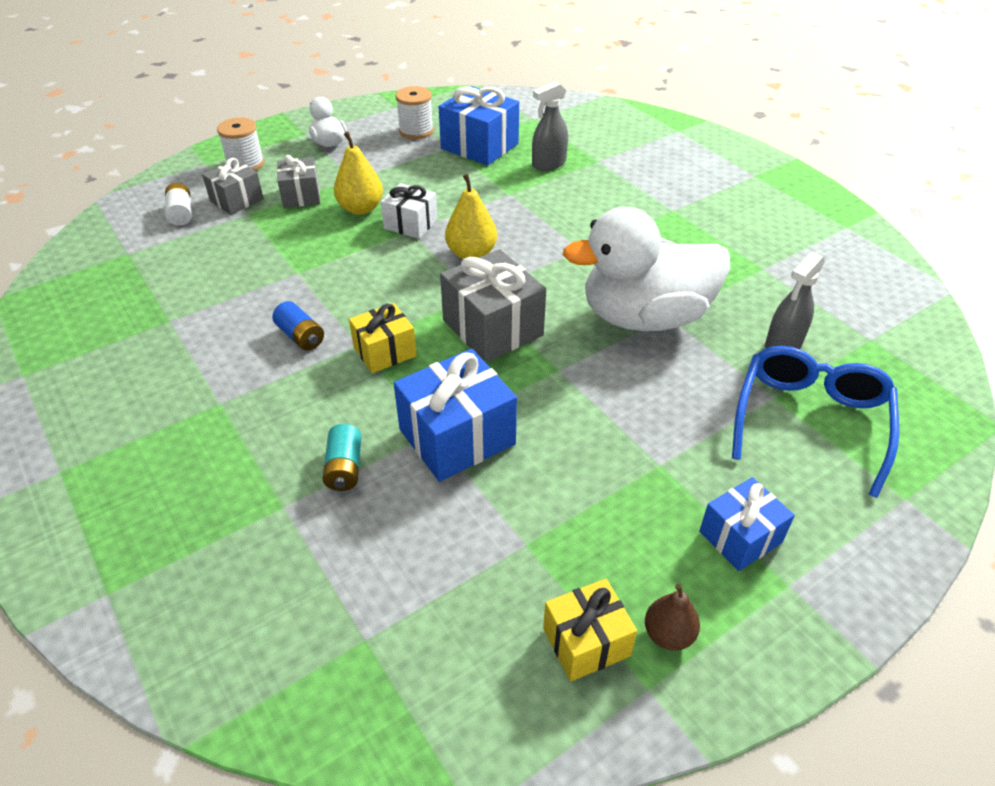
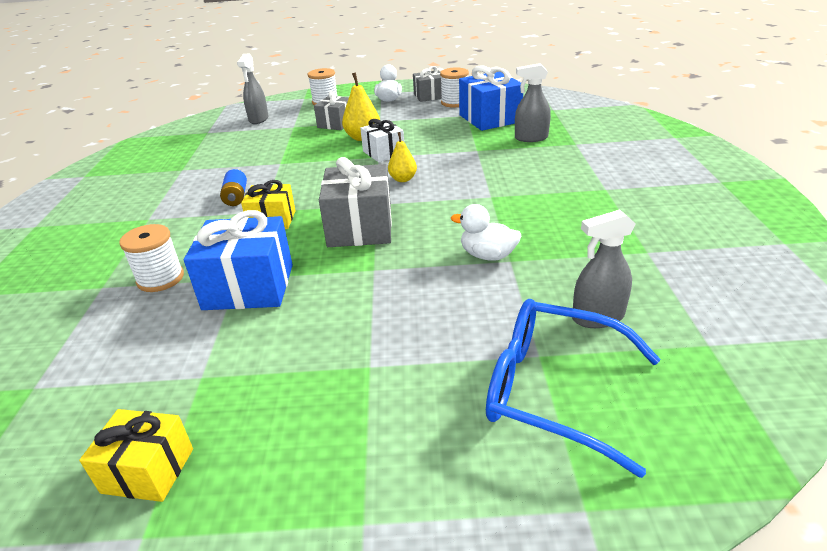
camera: 35 degrees right, 10 degrees down
white battery [165,183,192,226] -> grey spray bottle [237,54,268,124]
grey gift [202,158,264,215] -> grey gift moved to [413,66,442,102]
turquoise battery [323,424,362,491] -> white spool [119,224,184,292]
yellow pear [445,174,497,259] -> yellow pear [388,132,417,182], size x0.66
white duck [563,207,730,331] -> white duck [451,204,521,261], size x0.45
brown pear [645,584,700,651] -> none
blue gift [699,477,795,571] -> none
blue glasses [732,346,899,498] -> blue glasses turned 120 degrees counterclockwise [486,299,660,478]

